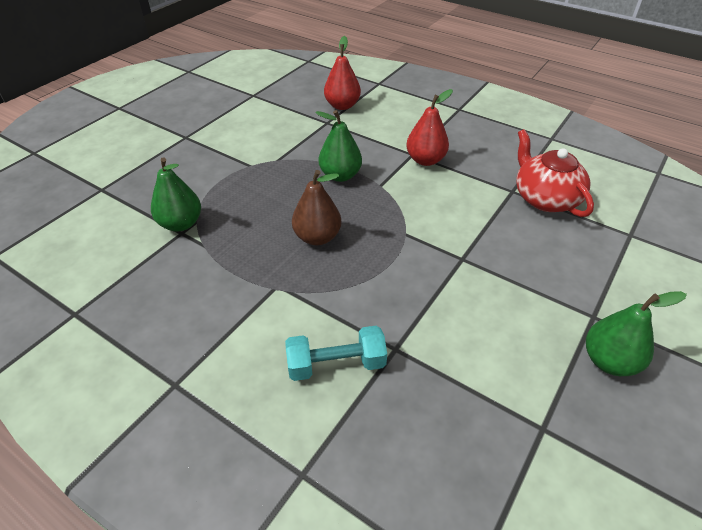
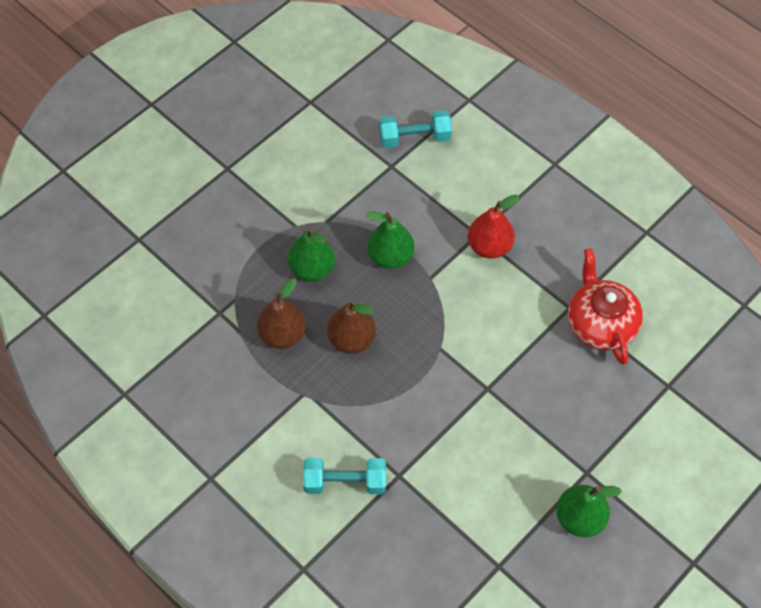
camera: 10 degrees right, 15 degrees up
green pear [151,157,201,232] -> green pear moved to [288,228,335,282]
red pear [324,36,361,110] -> turquoise dumbbell [379,110,452,148]
none -> brown pear [257,278,306,349]

